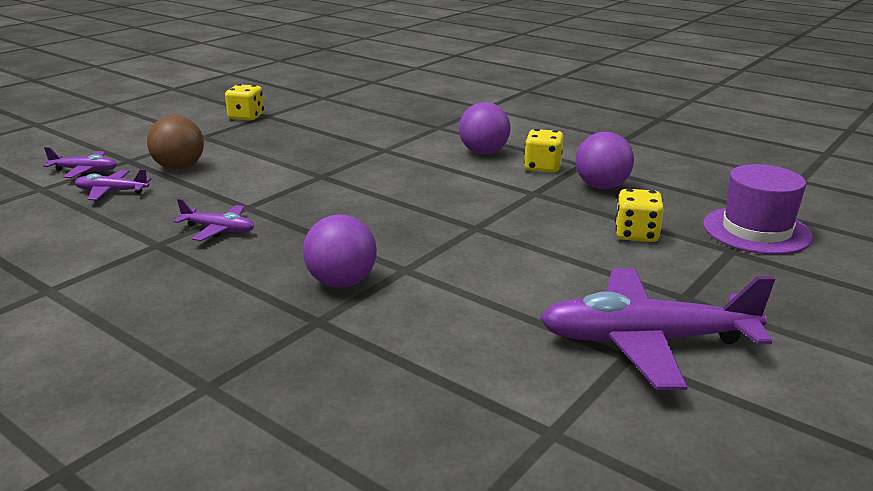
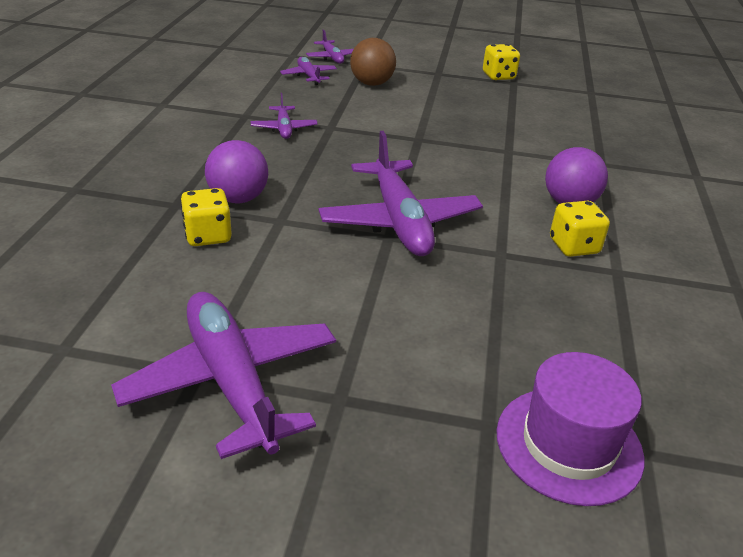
camera: 60 degrees right, 10 degrees up
purple ball [575,132,634,189] -> none
yellow dice [615,189,664,242] -> yellow dice moved to [180,188,232,246]
none -> purple plane [319,131,483,256]

